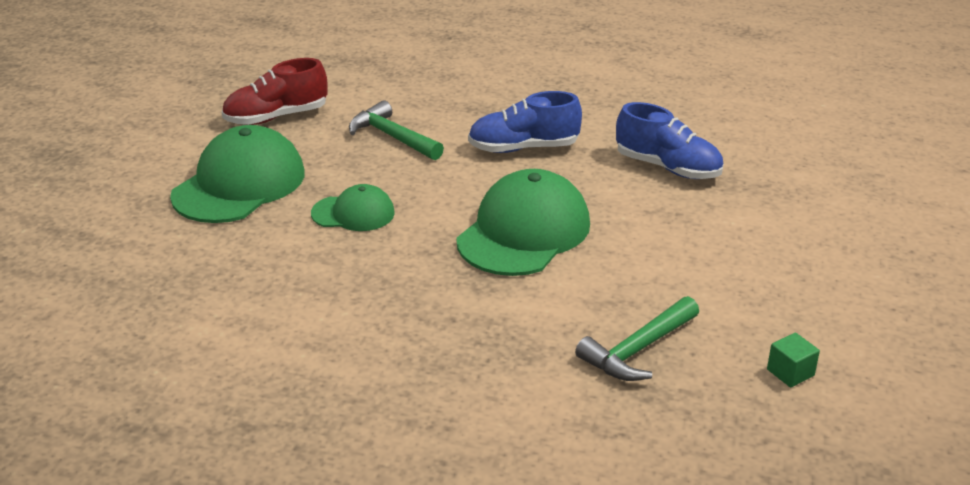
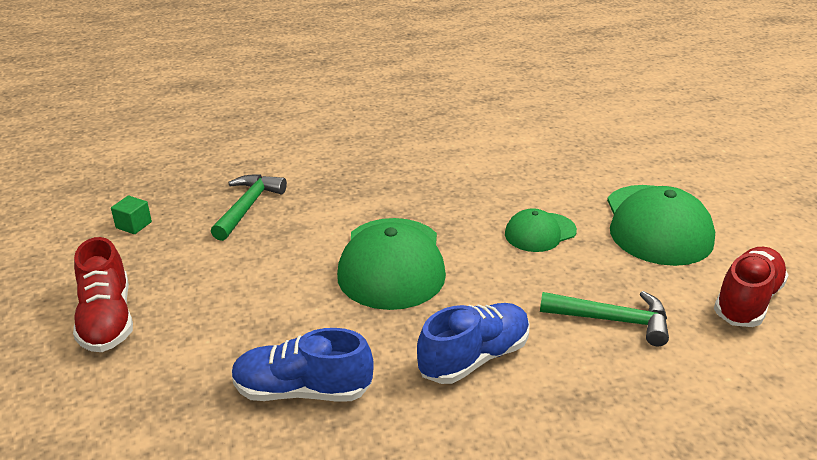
camera: 150 degrees right, 0 degrees up
none -> red shoe [73,237,133,352]

